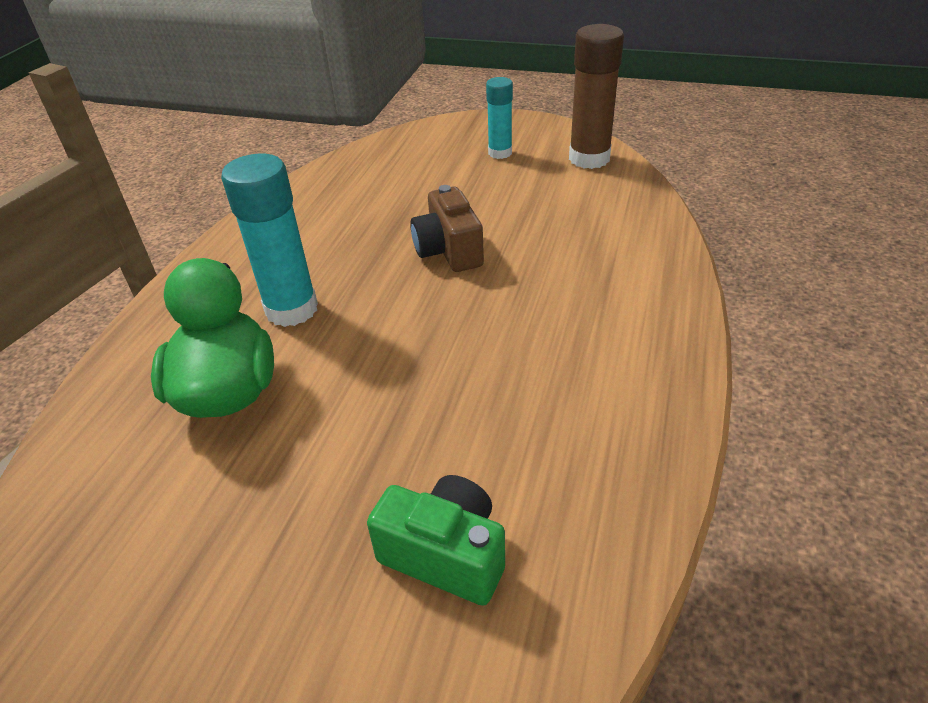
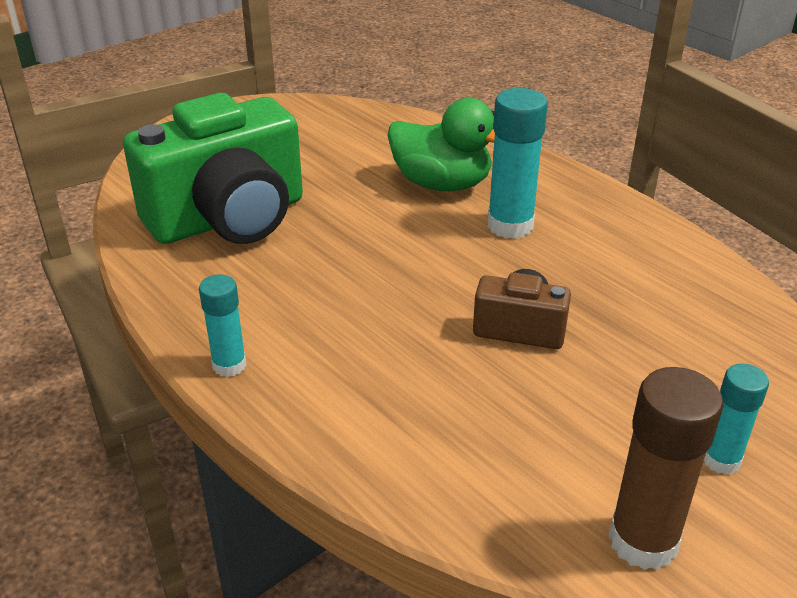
camera: 120 degrees right, 5 degrees down
green camera [367,475,505,606] -> green camera [123,93,303,244], size x2.08
none -> turquoise glue stick [199,274,247,377]

